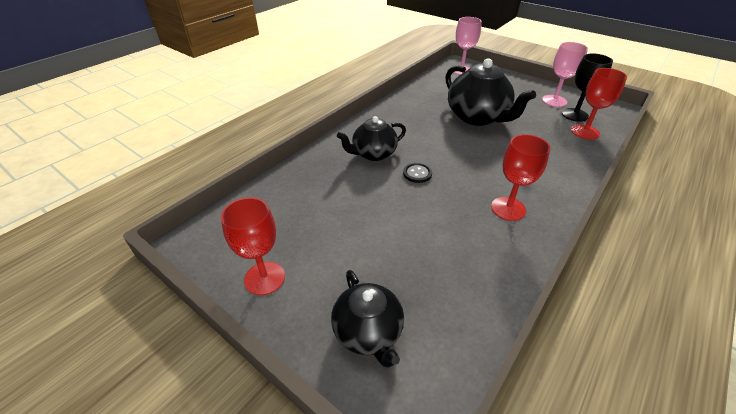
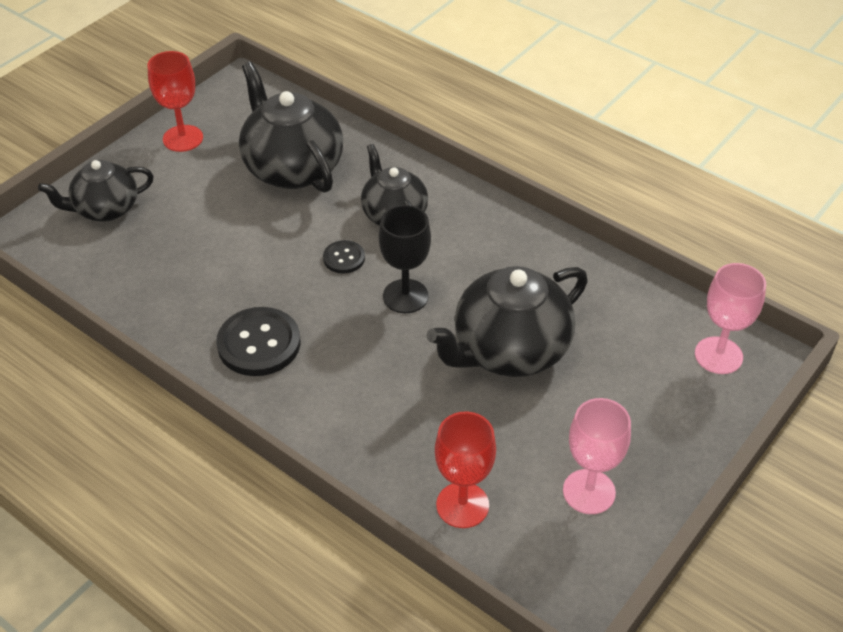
camera: 90 degrees right, 5 degrees up
red goblet [491,134,550,221] -> black button [216,307,300,376]
black goblet [562,53,613,122] -> black goblet moved to [379,205,431,313]
none -> black teapot [239,62,343,193]

